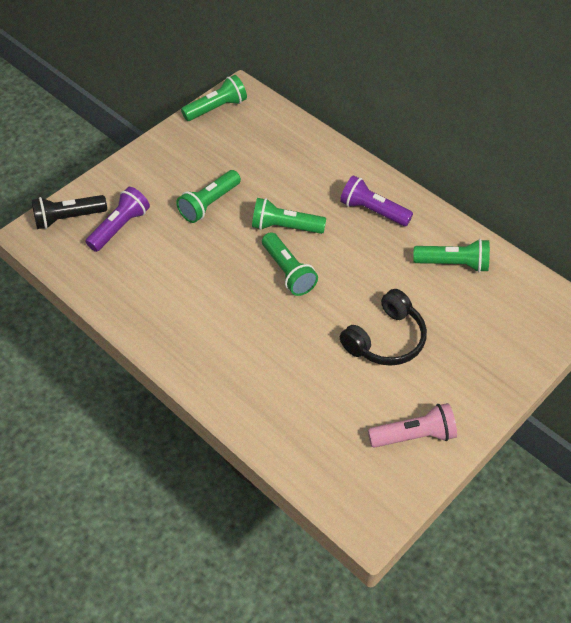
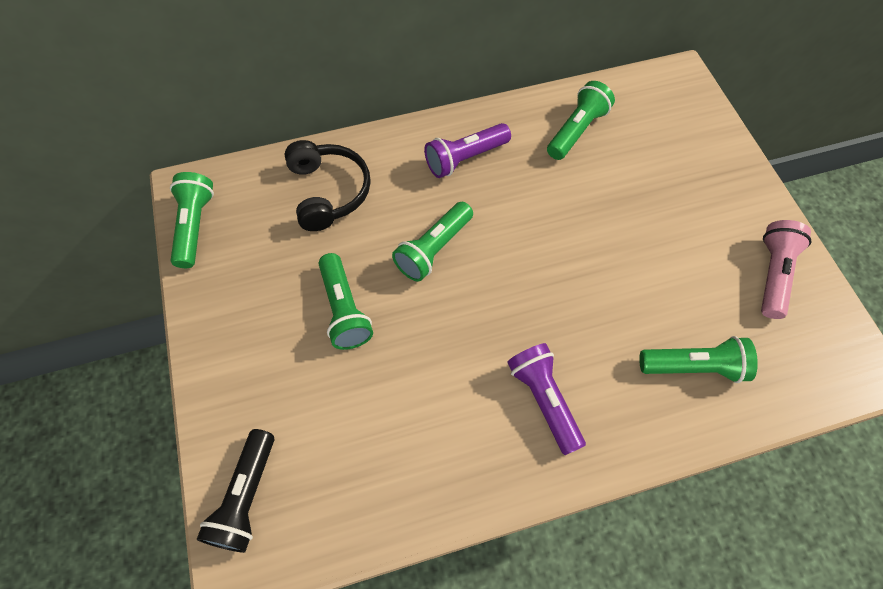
camera: 60 degrees left, 10 degrees up
purple flashlight [85,187,150,252] -> purple flashlight moved to [507,343,586,455]
green flashlight [262,232,318,296] -> green flashlight moved to [639,336,758,383]
black headphones [340,289,427,366] -> black headphones moved to [284,140,371,231]

